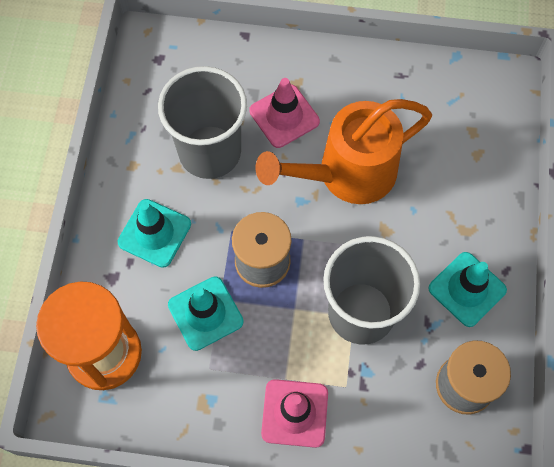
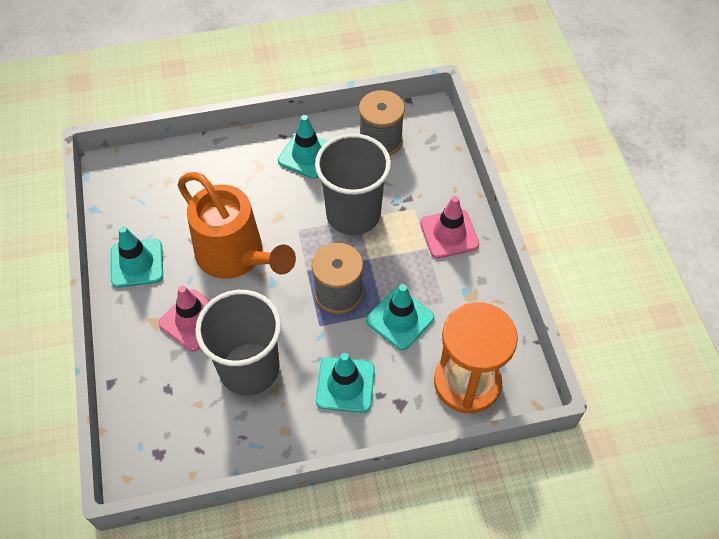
camera: 110 degrees left, 10 degrees down
none -> turquoise traffic cone [111,226,163,288]

